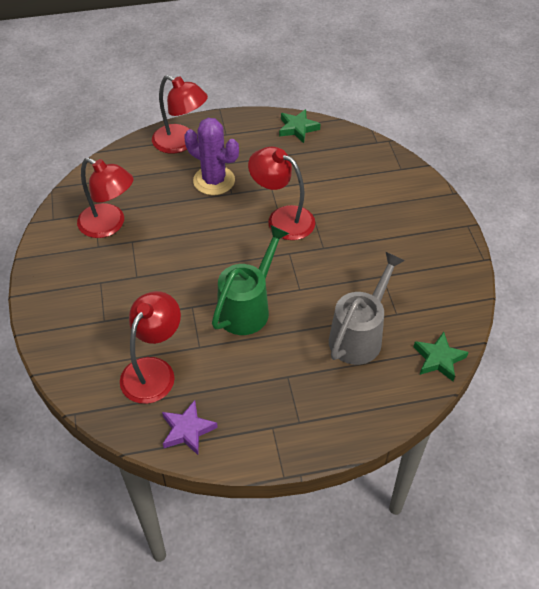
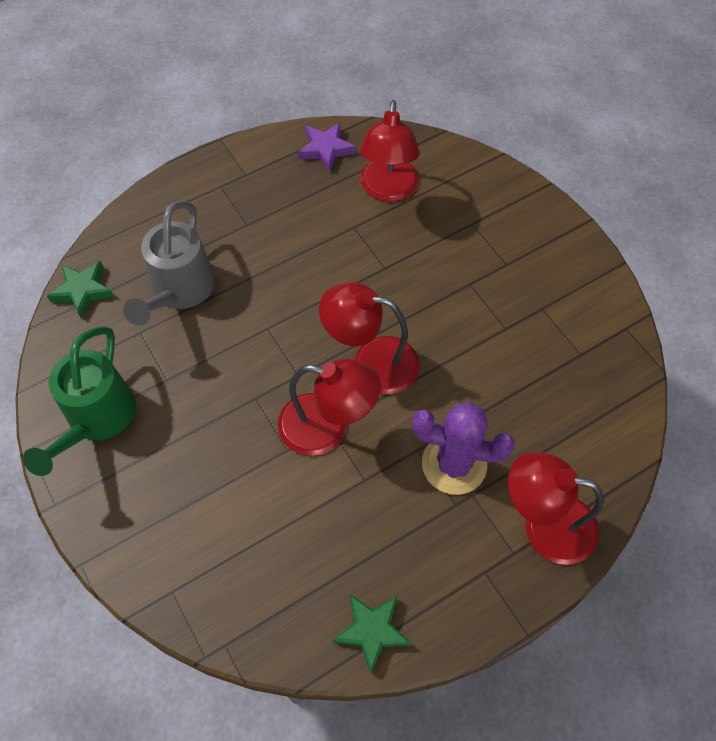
camera: 160 degrees right, 10 degrees up
red lamp [77,158,134,238] -> red lamp moved to [319,282,420,394]
green watering can [212,225,289,335] -> green watering can moved to [23,326,136,476]

